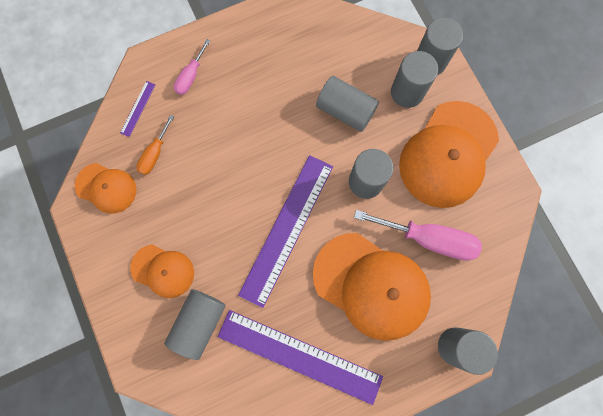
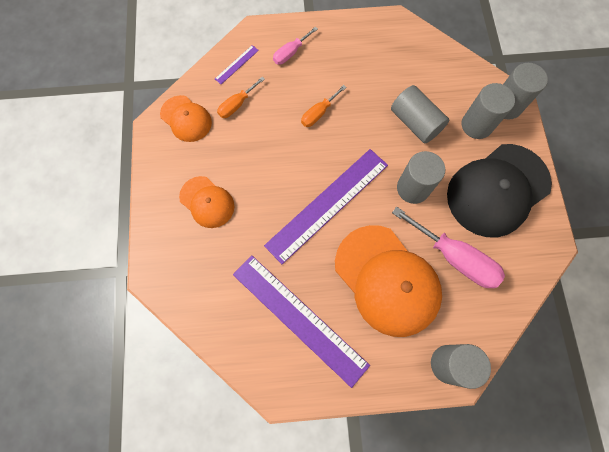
camera: 20 degrees right, 5 degrees down
grey cylinder [164,289,226,360] -> none
orange cap [399,101,499,208] -> black cap [447,144,552,237]
none -> orange screwdriver [301,85,347,127]

